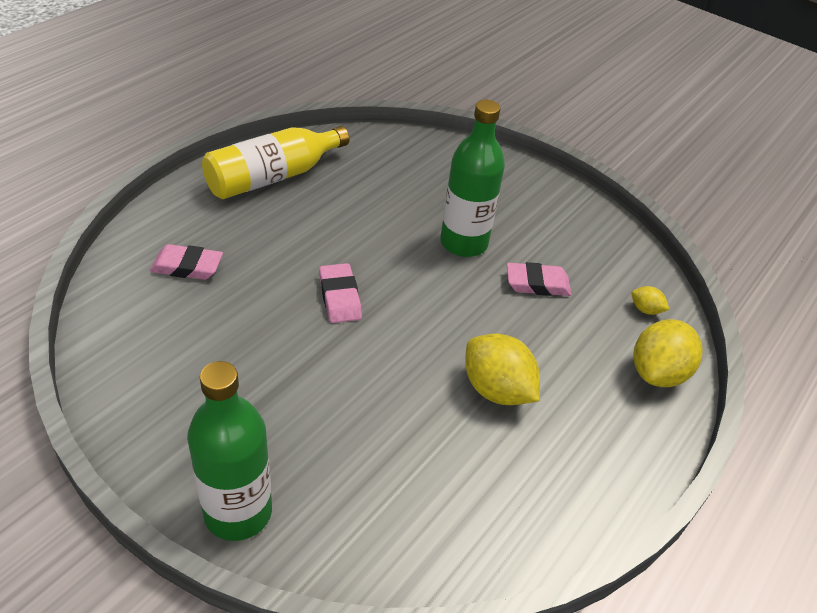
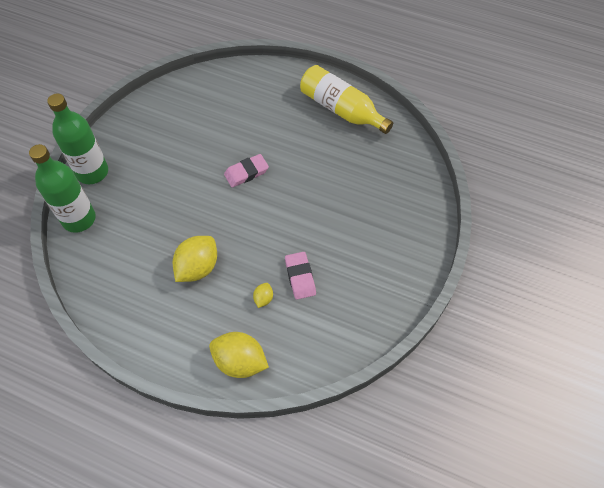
camera: 80 degrees right, 15 degrees up
pink eraser [150,244,223,280] -> none
green bottle [440,100,505,257] -> green bottle moved to [29,144,96,233]
yellow lemon [631,286,670,315] -> yellow lemon moved to [253,283,273,308]

